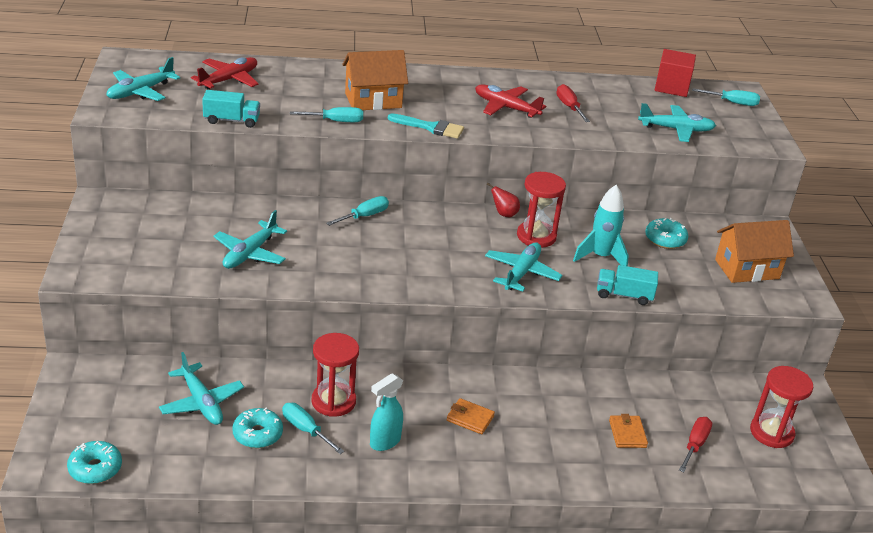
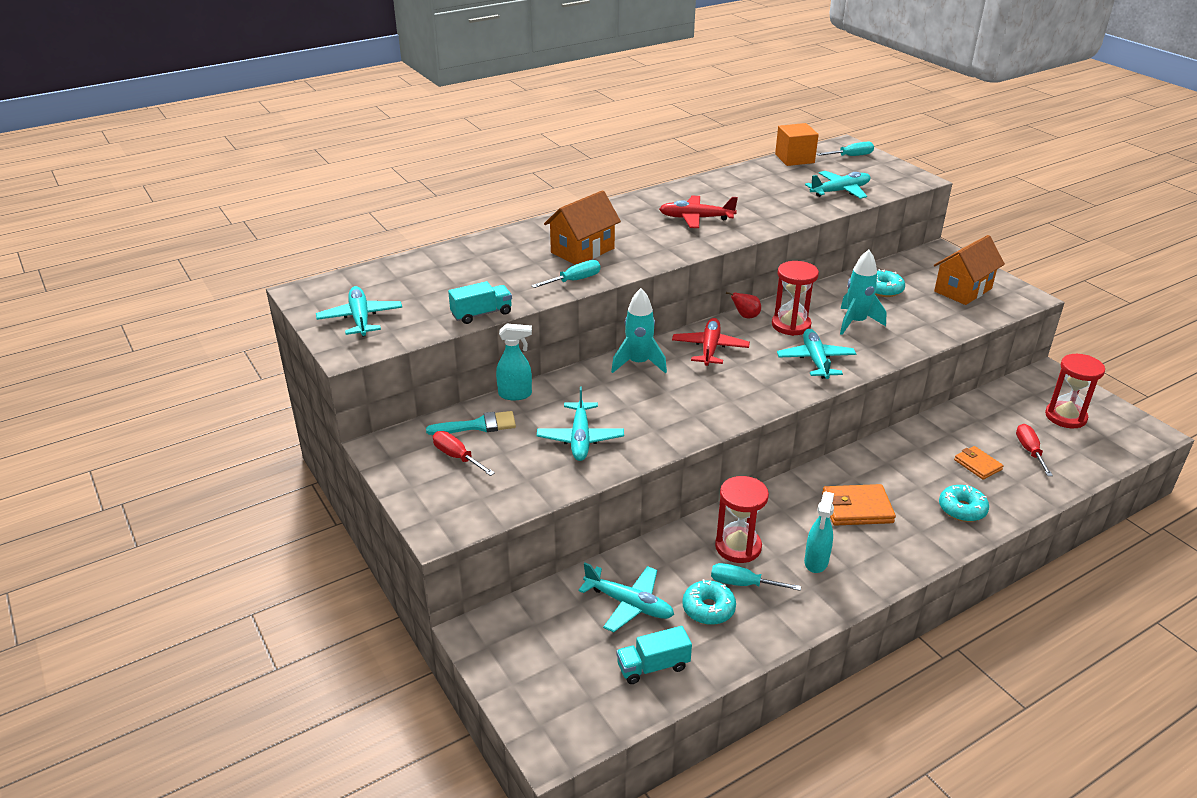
camera: 25 degrees left, 0 degrees up
turquoise donut [67,441,122,484] -> turquoise donut moved to [939,485,989,522]
turquoise plane [107,57,180,101] -> turquoise plane turned 150 degrees clockwise [316,286,402,337]
red plane [191,57,259,89] -> red plane moved to [672,318,750,366]
turquoise screwdriver [326,196,389,226] -> turquoise rocket [611,288,667,373]
turquoise brush [388,113,464,139] -> turquoise brush moved to [426,411,516,435]
orange wallet [447,398,495,434] -> orange wallet [822,484,896,526], size x1.57
red screwdriver [556,84,590,122] -> red screwdriver moved to [433,431,495,476]
turquoise truck [597,265,658,305] -> turquoise truck moved to [616,626,692,684]
red cube [655,49,696,97] -> orange cube [775,123,819,166]
none -> turquoise spray bottle [496,323,532,400]

